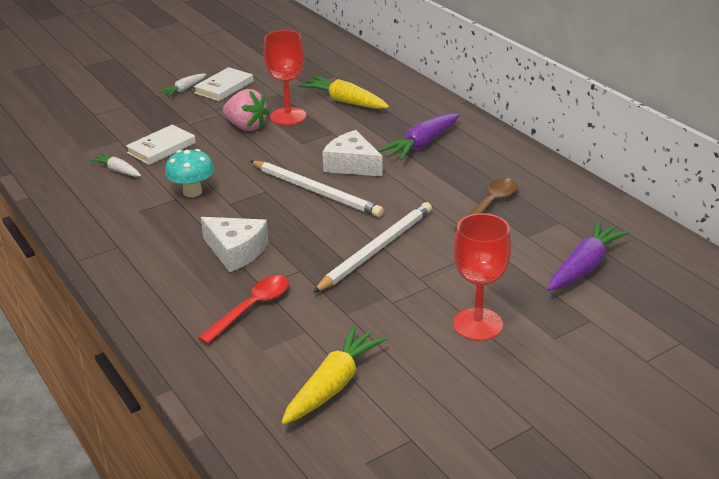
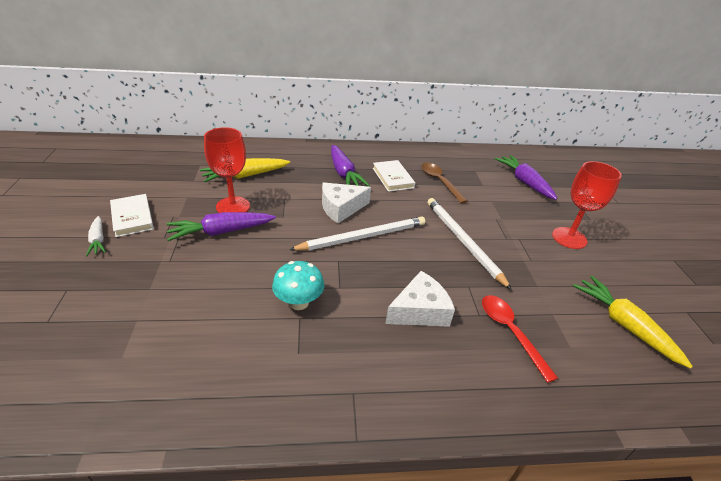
camera: 65 degrees left, 5 degrees up
white carrot [89,153,141,177] -> none
white book [126,125,196,165] -> white book moved to [373,160,415,192]
pink strawberry [223,89,269,131] -> purple carrot [166,212,276,241]

